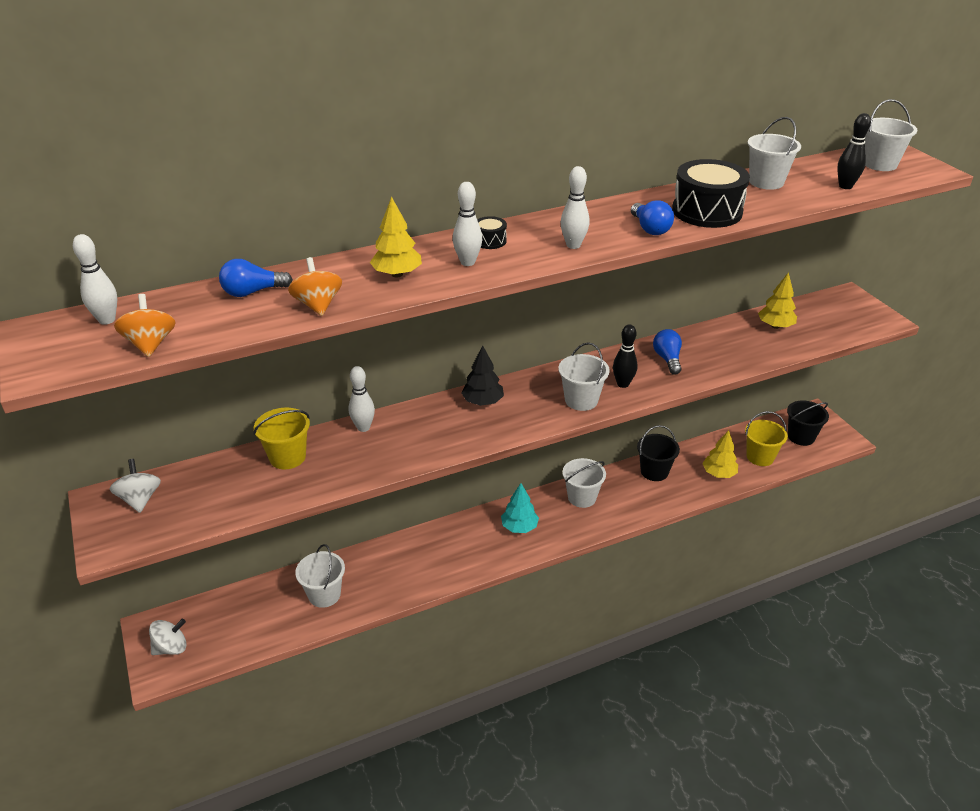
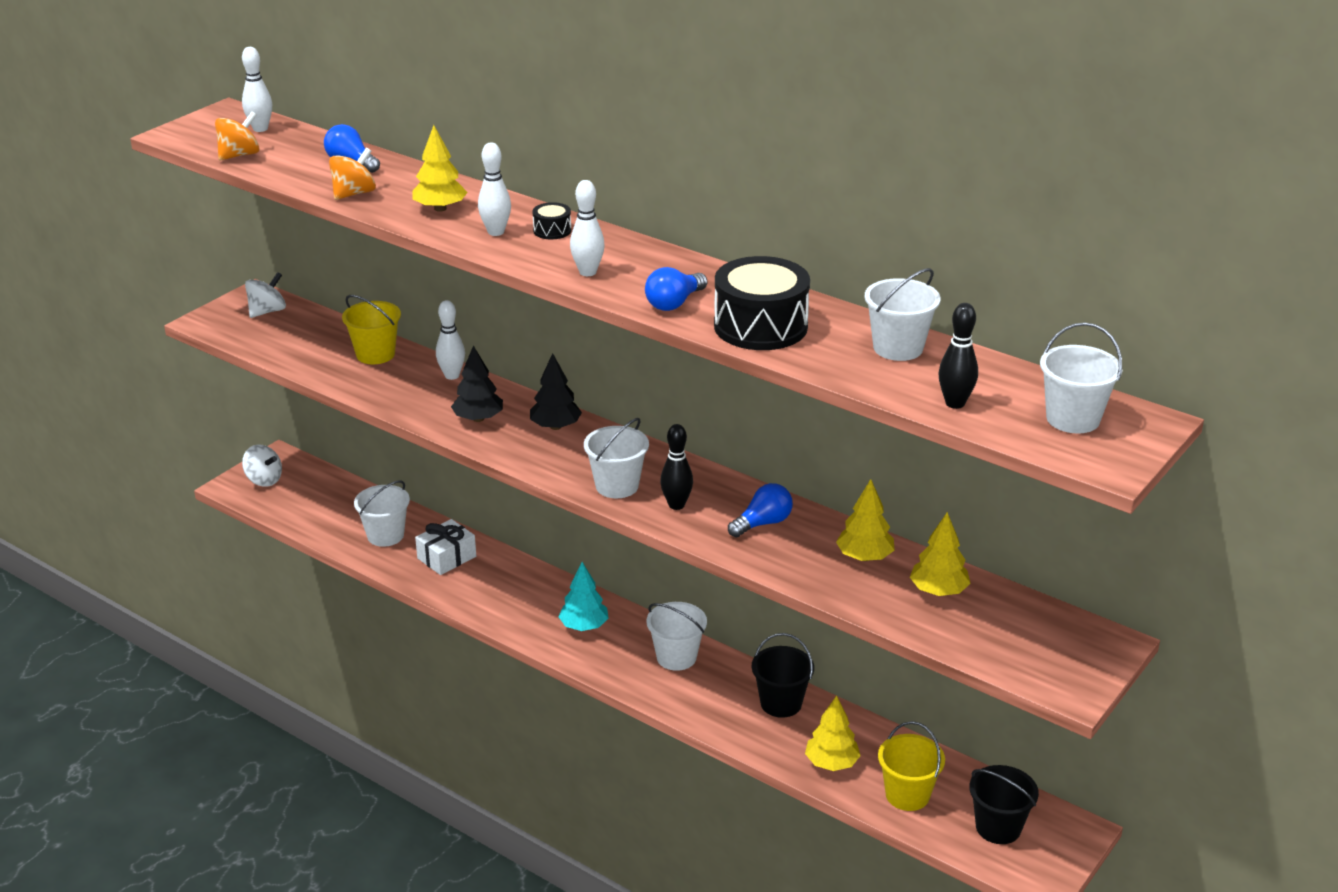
camera: 60 degrees right, 5 degrees down
none -> white gift [415,519,476,575]
none -> black tree [451,345,503,422]
none -> yellow tree [836,479,895,561]

